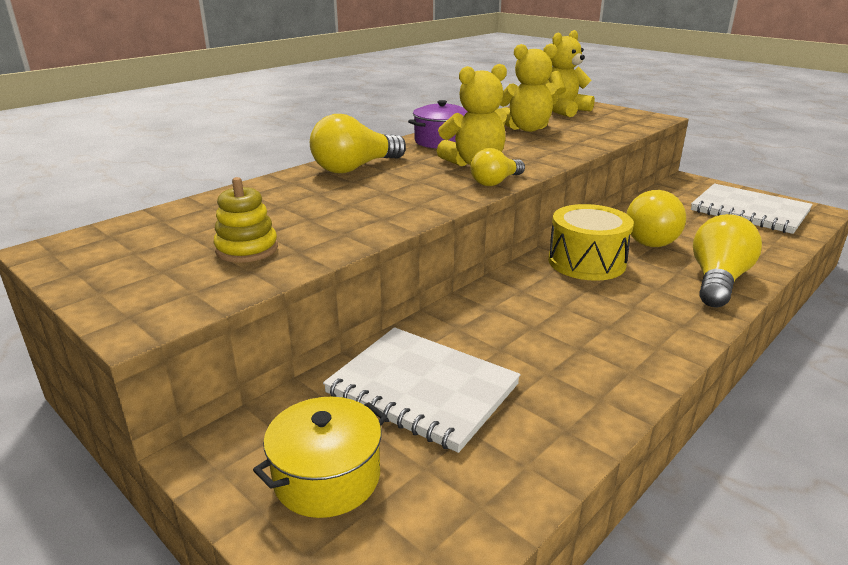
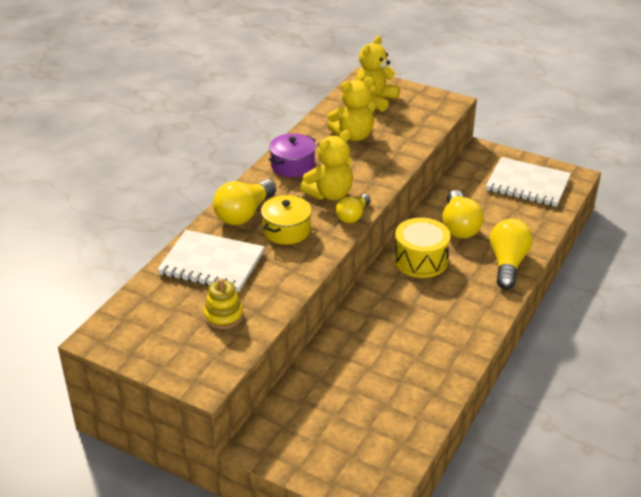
camera: 15 degrees left, 10 degrees up
yellow pot [253,397,388,518] -> yellow pot moved to [261,195,312,245]
white notebook [323,327,521,453] -> white notebook moved to [157,230,264,292]

